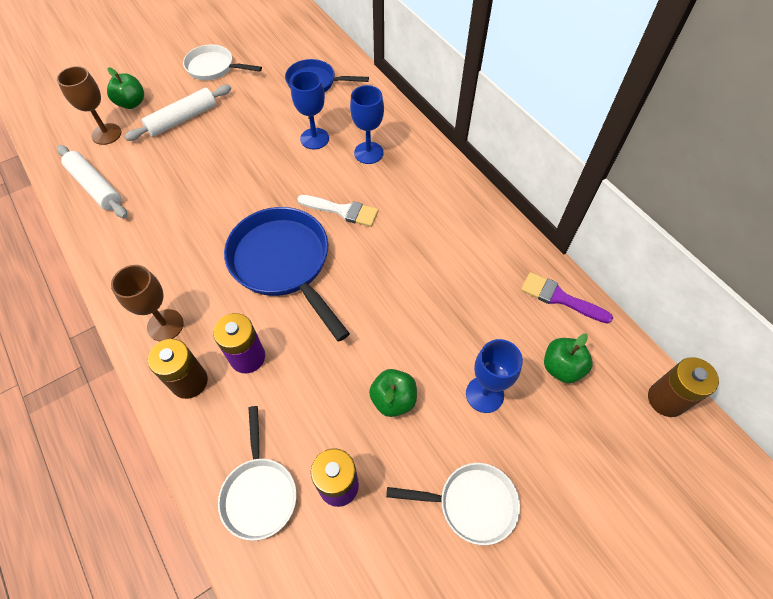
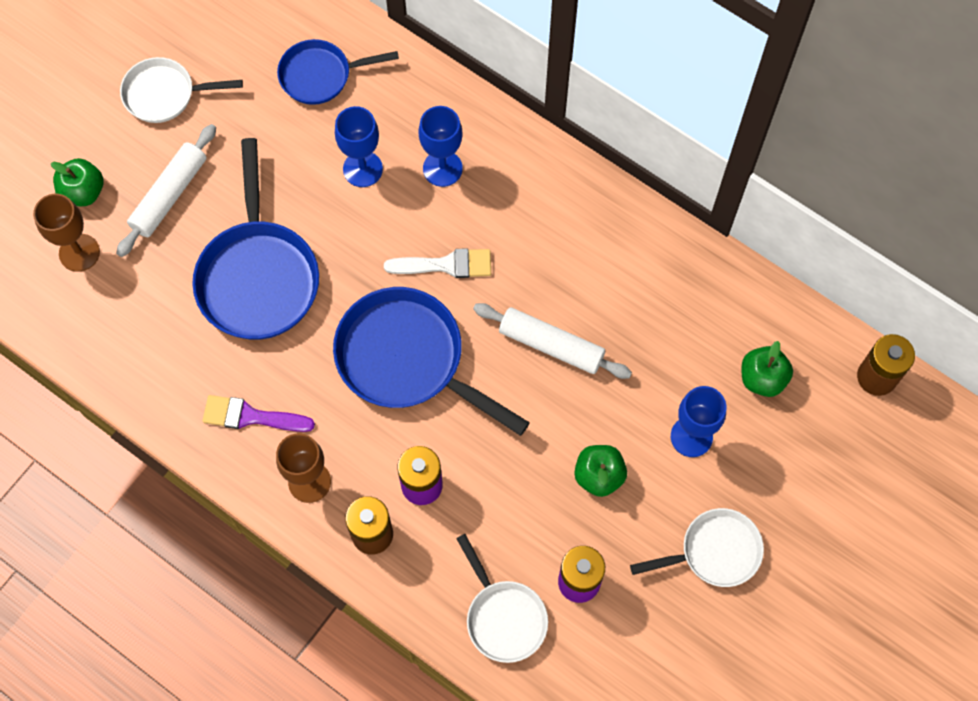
camera: 20 degrees left, 10 degrees up
white rolling pin [57,145,127,218] -> white rolling pin moved to [473,303,632,379]
purple brush [521,272,613,324] -> purple brush moved to [202,395,315,432]
none -> blue pan [192,138,319,340]

